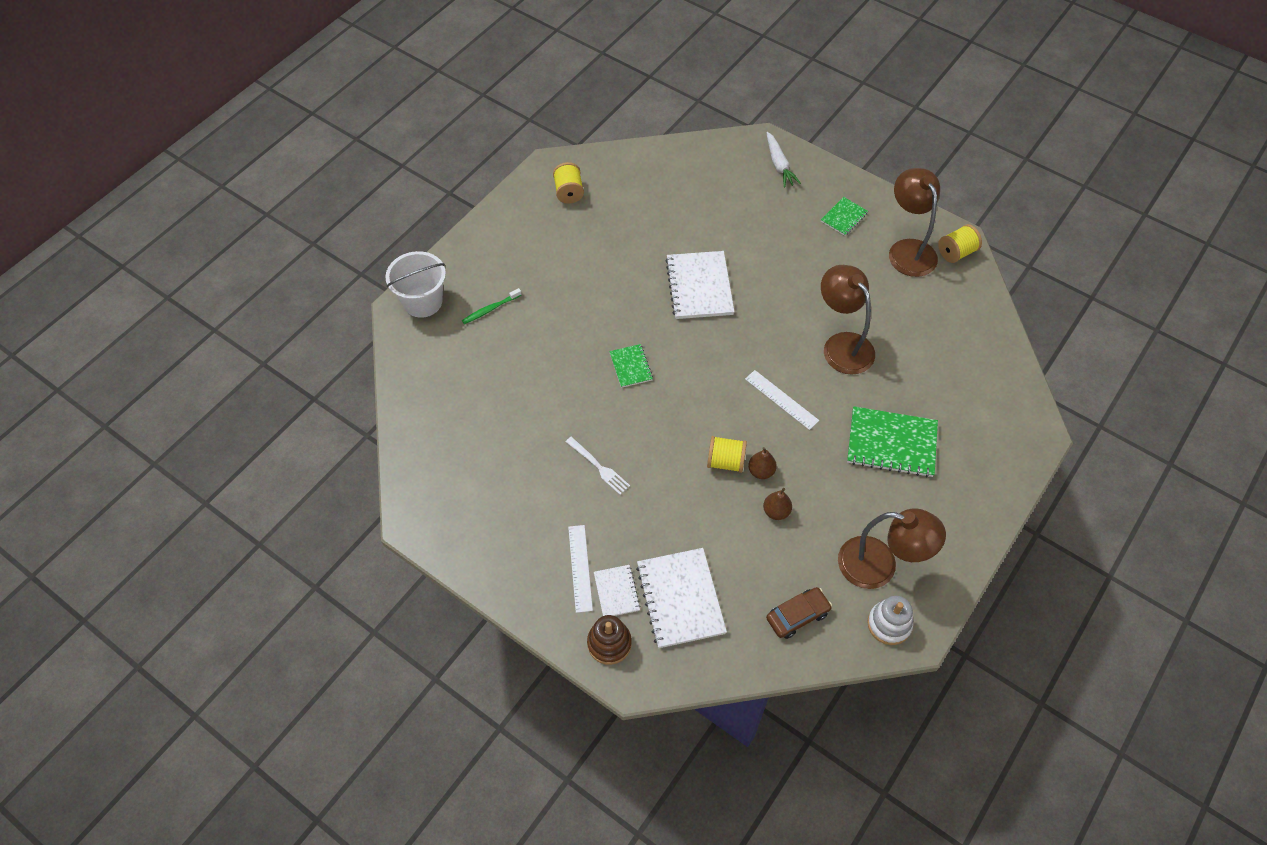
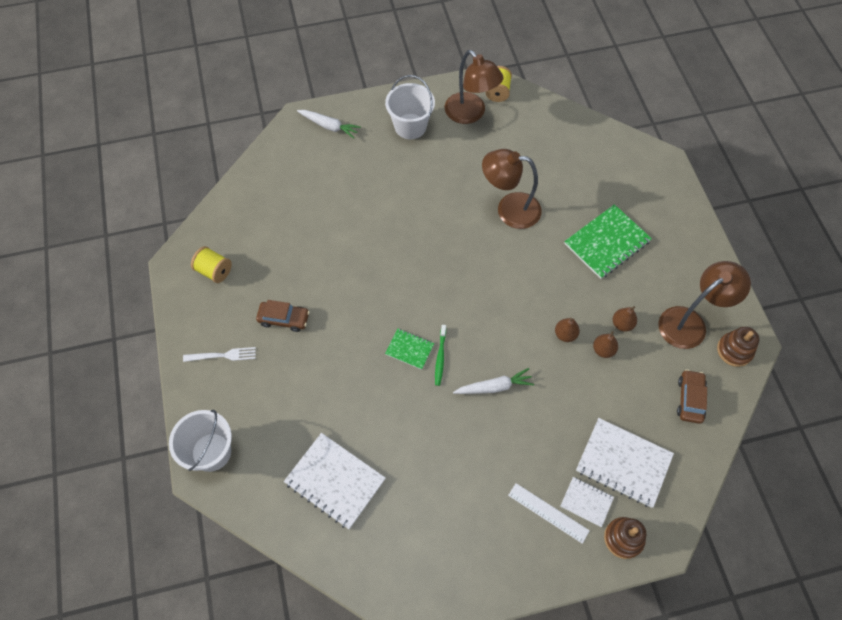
camera: 50 degrees left, 5 degrees up
green toothbrush [462,288,521,324] -> green toothbrush moved to [435,325,446,386]
white fork [566,437,630,495] -> white fork moved to [183,347,256,362]
white notebook [666,251,734,319] -> white notebook moved to [284,433,386,529]
yellow spool [707,436,747,473] -> none
white ruler [745,370,819,430] -> none
green notebook [821,197,868,236] -> white bucket [385,75,435,139]
white stacking toy [867,596,913,645] -> brown stacking toy [717,327,759,367]
brown lamp [889,168,940,277] -> brown lamp turned 150 degrees counterclockwise [445,50,504,124]
none -> brown car [256,300,310,332]
none -> white carrot [453,368,534,394]
none -> brown pear [613,306,637,332]

